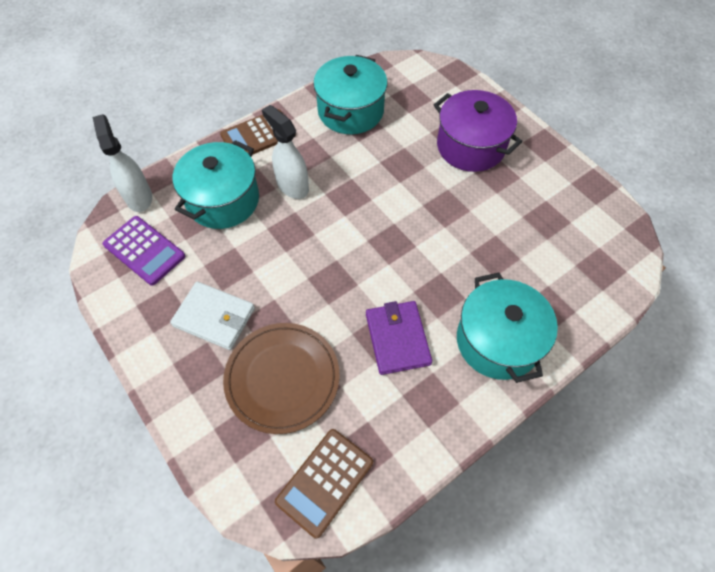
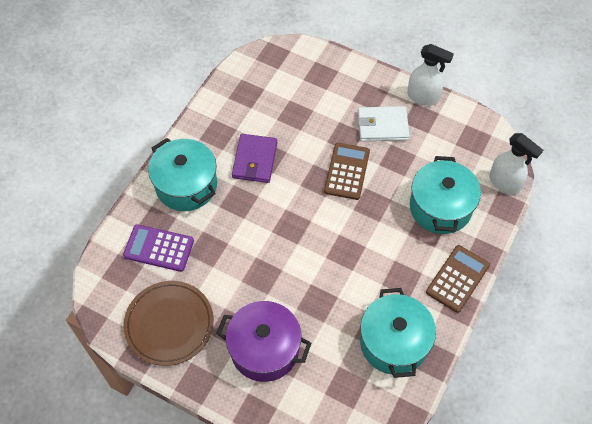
camera: 155 degrees right, 0 degrees up
purple calculator [103,216,185,286] -> purple calculator moved to [123,224,194,272]
brown plate [223,323,340,434] -> brown plate moved to [123,281,214,366]
white spray bottle [262,105,309,199] -> white spray bottle moved to [407,44,454,106]
brown calculator [275,429,373,539] -> brown calculator moved to [324,142,370,200]
purple wallet [366,301,432,375] -> purple wallet turned 45 degrees clockwise [232,134,278,183]

